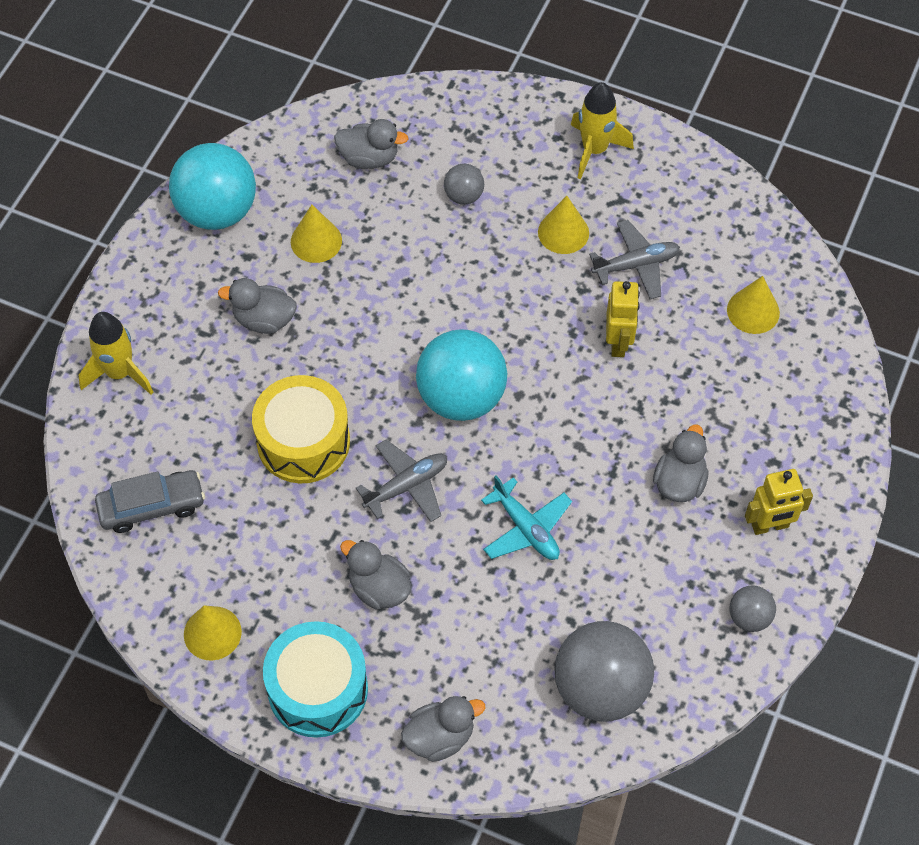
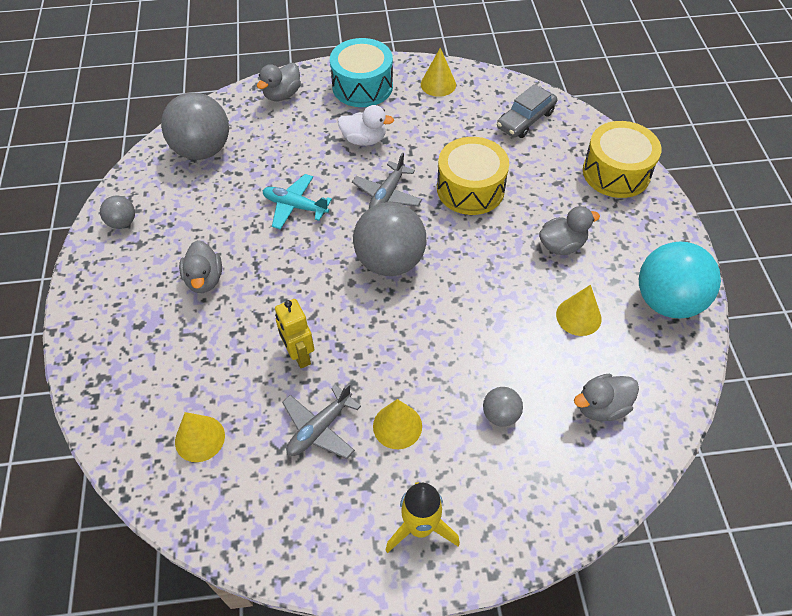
camera: 150 degrees right, 5 degrees down
yellow rocket [79,312,153,395] -> yellow drum [583,121,661,198]
grey duck [340,540,411,610] -> white duck [338,105,394,146]
turquoise ball [416,329,507,421] -> grey ball [353,202,426,276]
yellow robot [745,469,813,535] -> none

